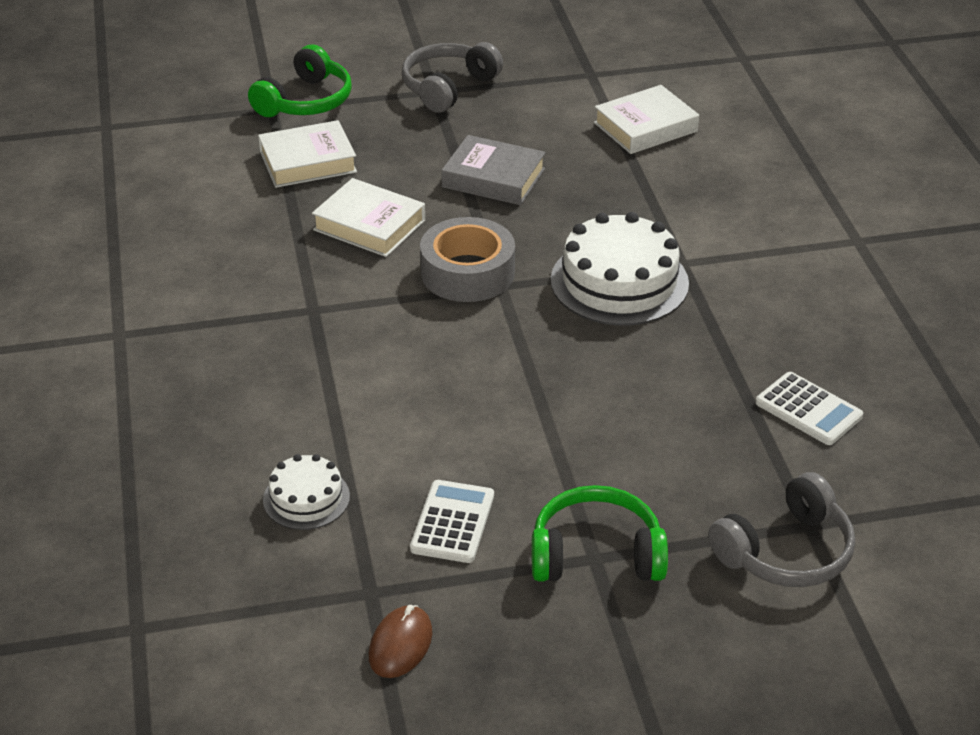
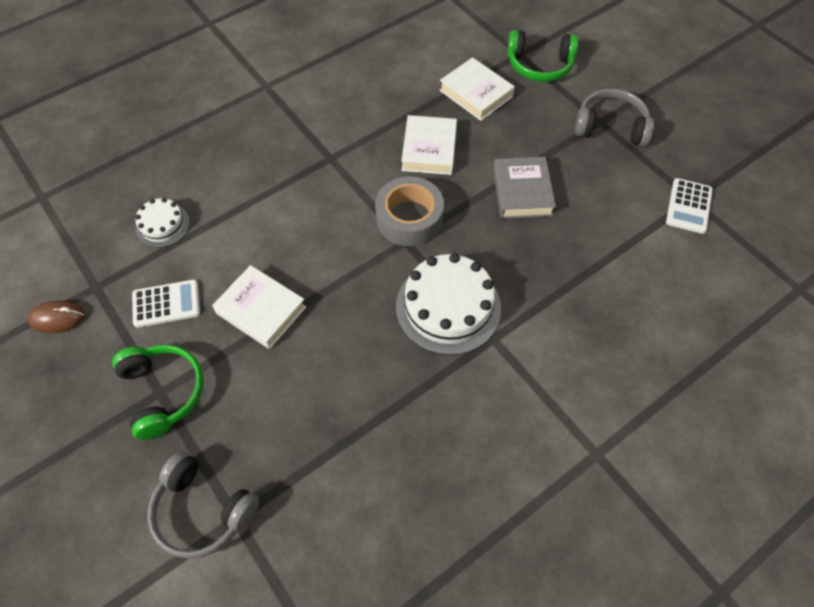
camera: 65 degrees right, 20 degrees up
white book [594,85,699,154] -> white book moved to [212,265,306,349]
white calculator [756,372,863,445] -> white calculator moved to [666,178,713,234]

